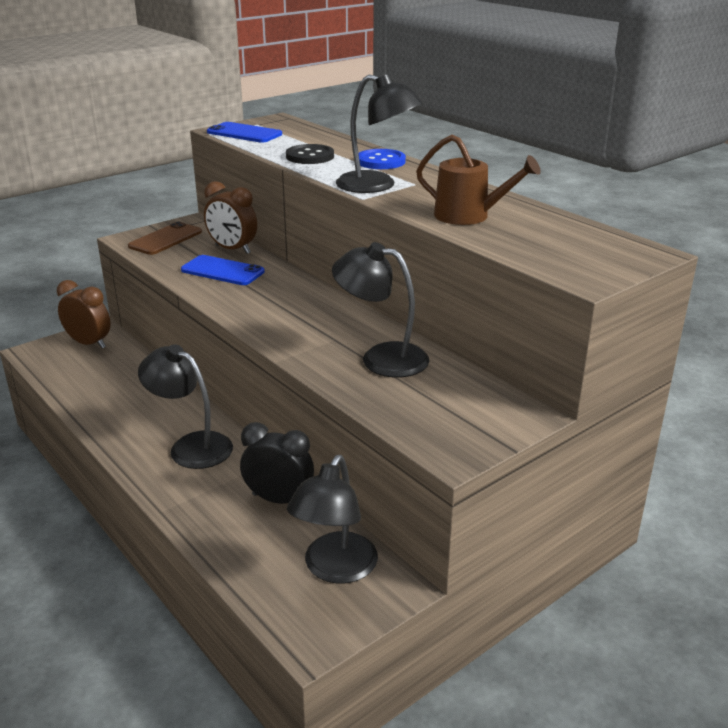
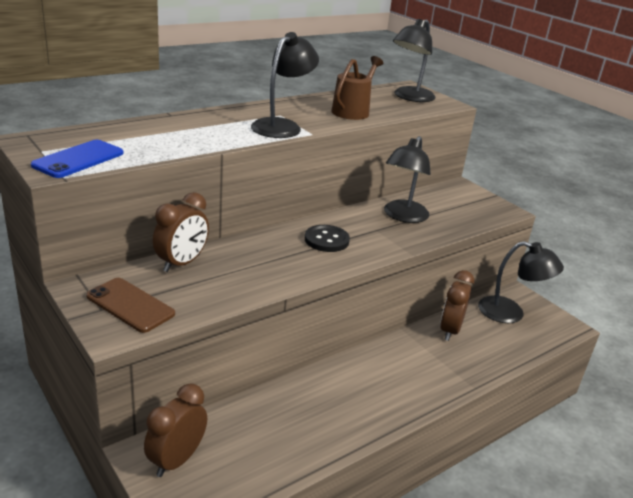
camera: 90 degrees left, 0 degrees up
black lamp [138,344,233,469] -> black lamp moved to [393,19,435,102]
blue phone [181,255,265,285] -> none
black clock [240,422,314,504] -> brown clock [440,270,474,341]
black button [286,144,334,164] -> black button moved to [305,225,350,252]
blue button [359,149,406,169] -> none

